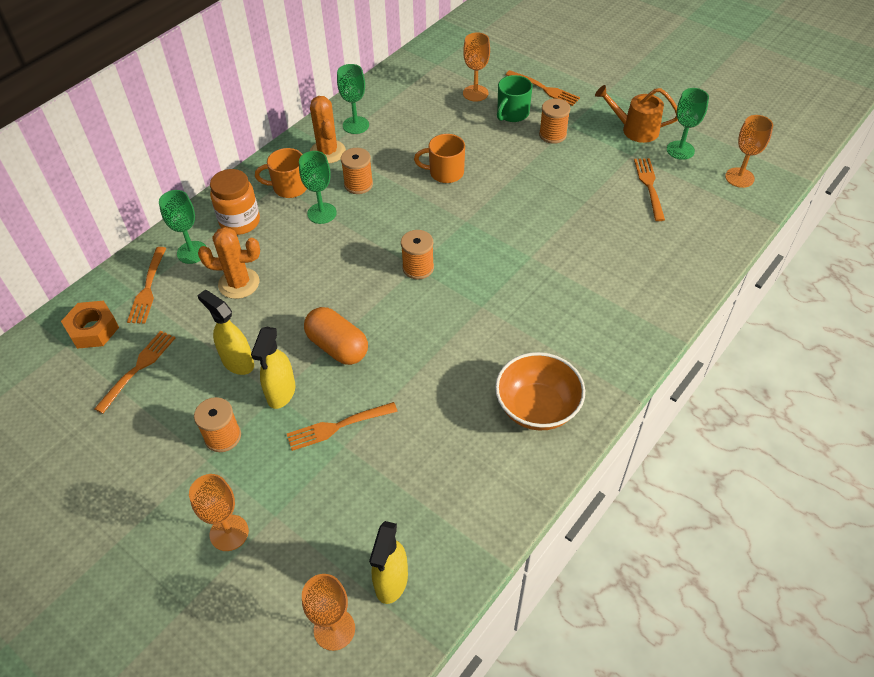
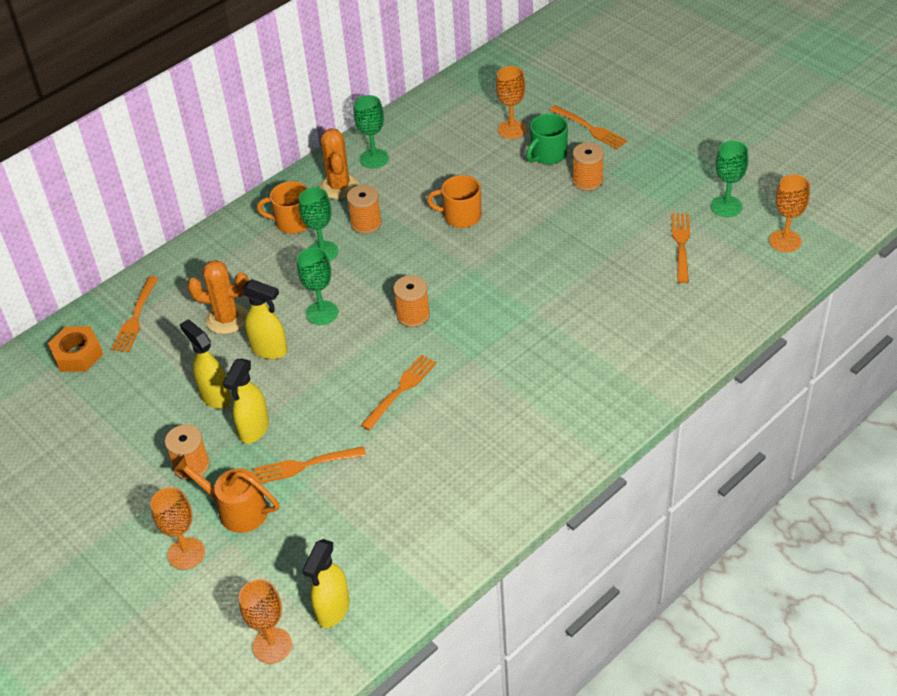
camera: 10 degrees right, 5 degrees down
orange fork [94,331,175,414] -> orange fork moved to [361,355,437,430]
green goblet [159,190,207,264] -> green goblet moved to [297,247,338,325]
orange jar [210,169,260,235] -> none
orange capsule [304,307,368,365] -> none
orange bowl [495,352,585,431] -> none
orange watering can [595,85,678,143] -> orange watering can moved to [172,455,279,533]
none -> yellow spray bottle [242,279,287,359]

